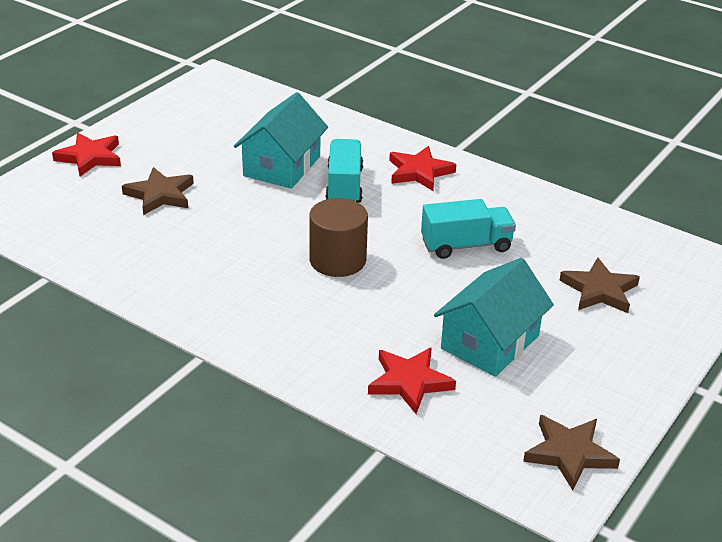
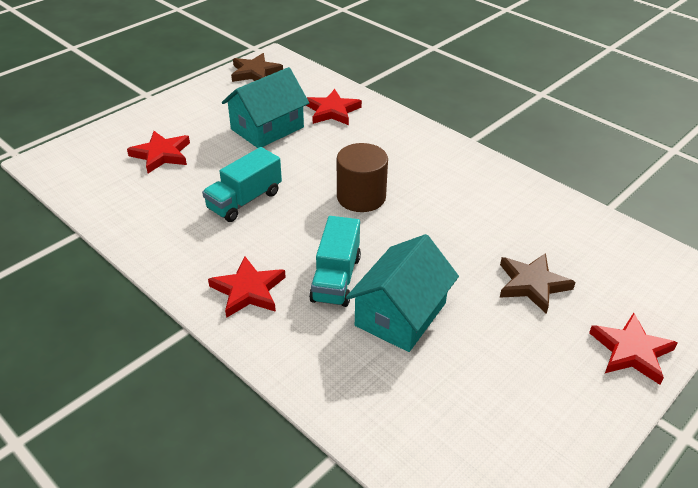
camera: 170 degrees left, 5 degrees up
turquoise truck [421,199,516,259] -> turquoise truck turned 45 degrees counterclockwise [202,147,282,222]
brown star [559,257,640,313] -> red star [127,131,190,173]

